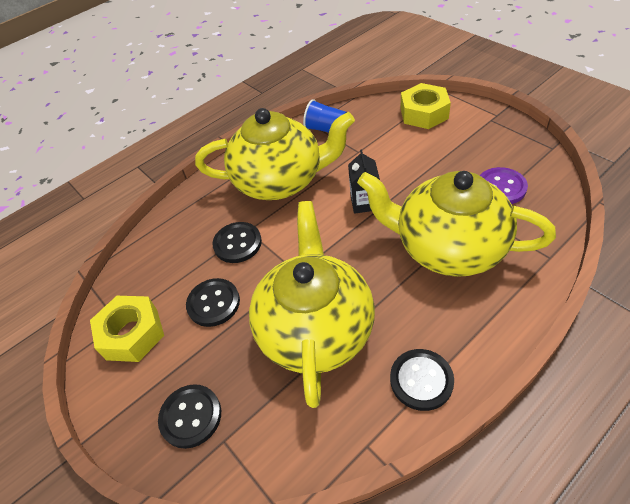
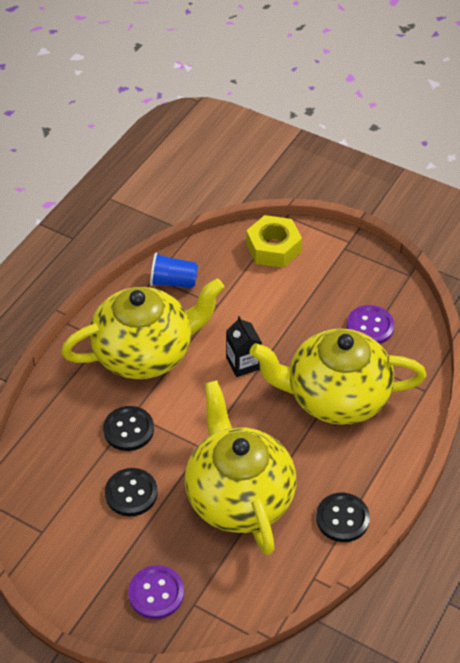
camera: 25 degrees left, 0 degrees up
yellow nut [90,296,164,362] -> none
black button [158,384,221,449] -> purple button [128,565,184,619]

